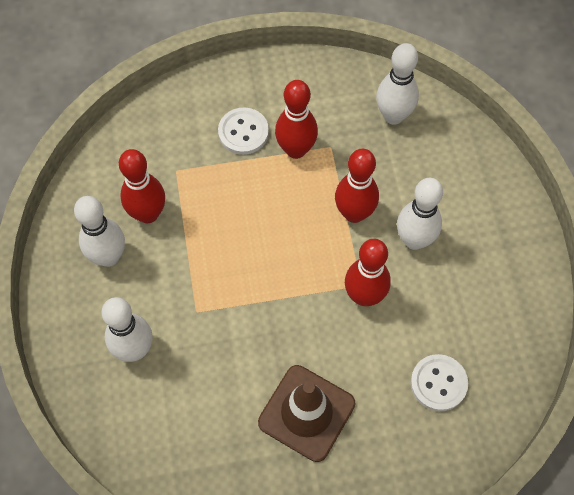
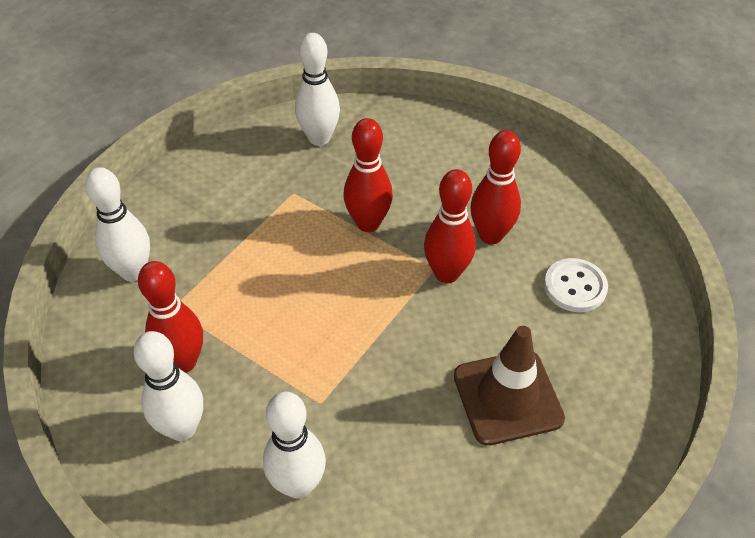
camera: 45 degrees left, 15 degrees down
white button [218,107,269,155] -> none
red bowling pin [275,80,318,159] -> red bowling pin moved to [470,130,521,244]
white bowling pin [397,178,443,250] -> white bowling pin moved to [85,167,150,281]

